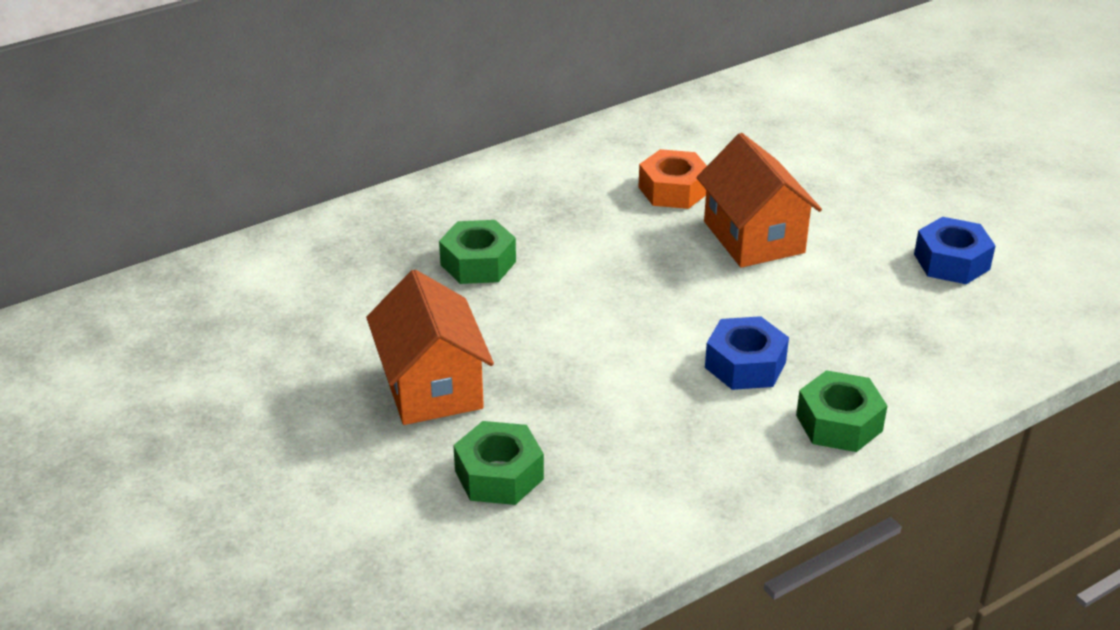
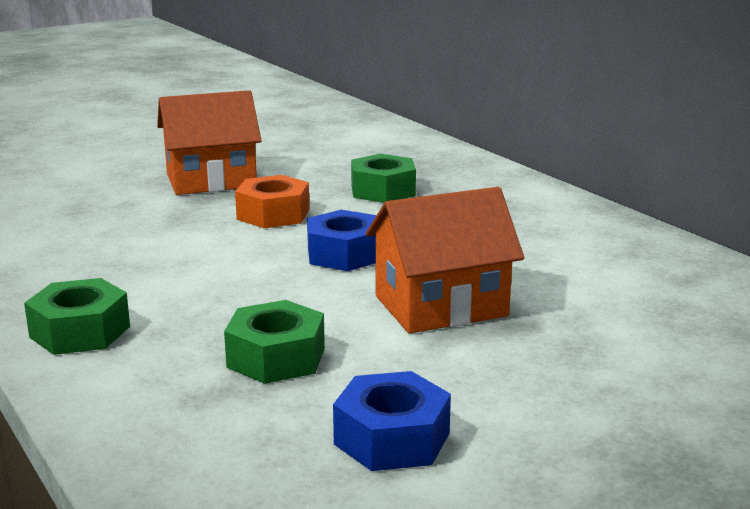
camera: 90 degrees right, 15 degrees down
green nut [453,421,544,505] -> green nut moved to [224,300,325,384]
orange nut [638,149,707,209] -> orange nut moved to [235,175,309,228]
blue nut [705,316,789,390] -> blue nut moved to [307,210,376,271]

